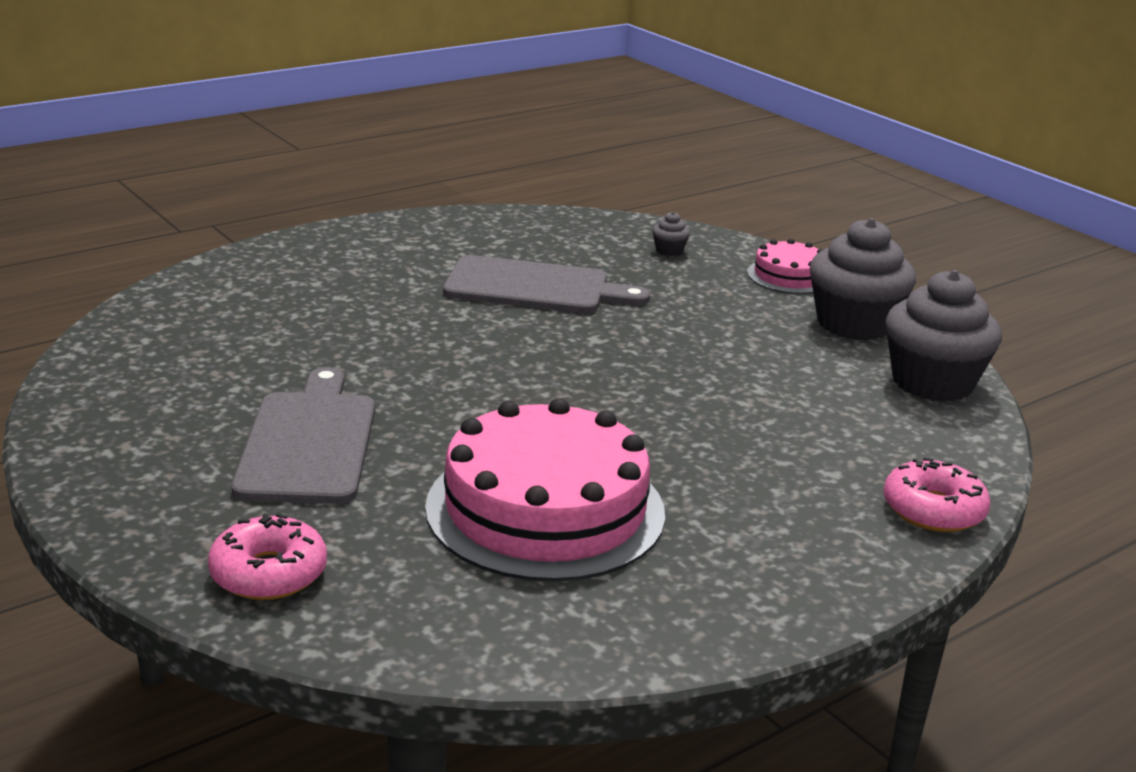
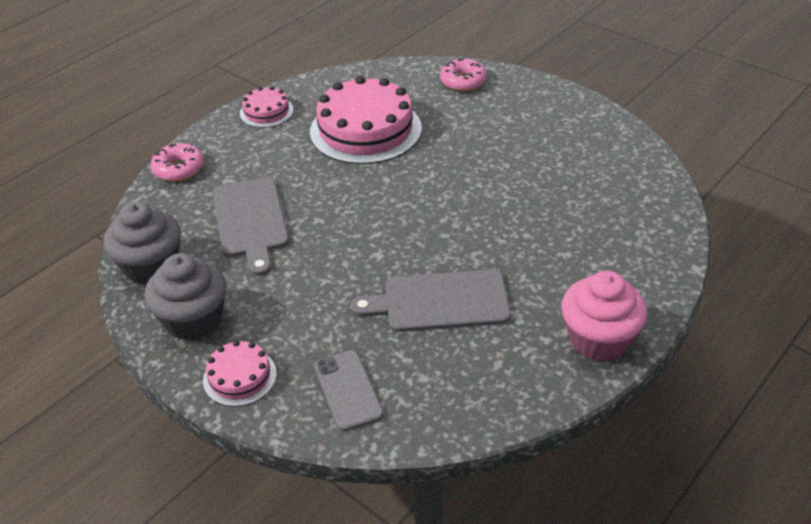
camera: 170 degrees right, 15 degrees up
grey cutting board [232,367,375,504] -> grey cutting board moved to [213,177,289,276]
grey cupcake [652,212,690,256] -> grey phone [314,350,384,431]
none -> pink cake [240,86,294,128]
none -> pink cupcake [561,271,647,361]

